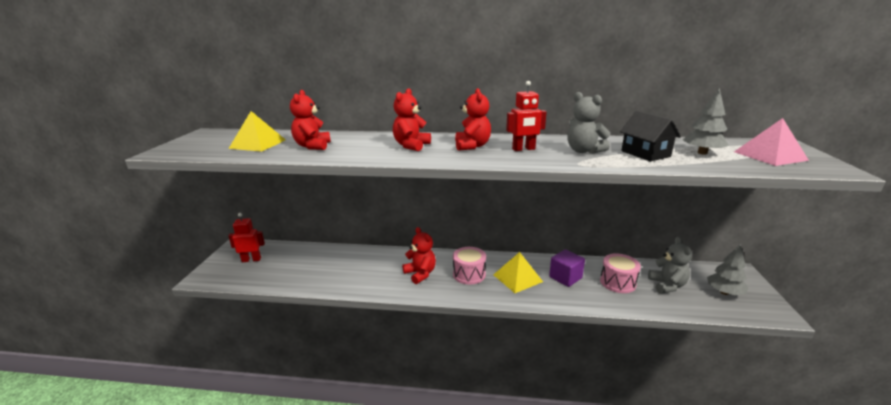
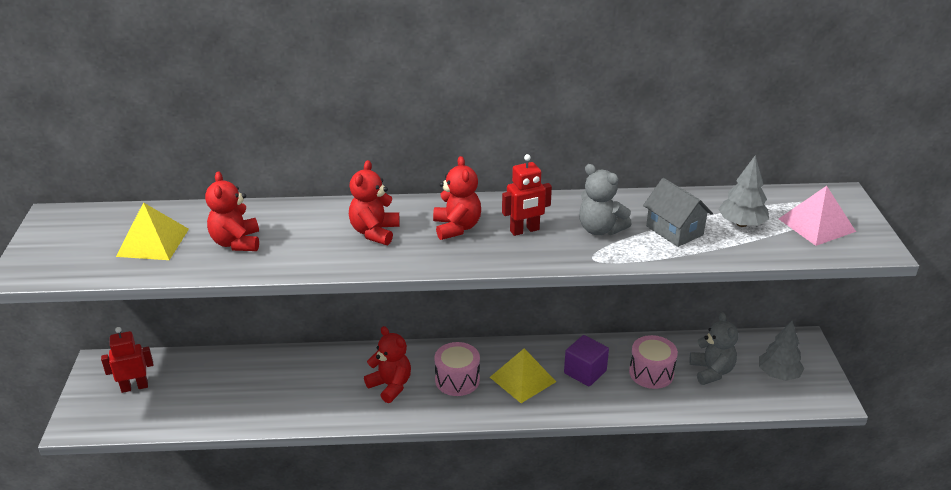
camera: 10 degrees left, 10 degrees up
black house [620,111,681,161] -> grey house [643,178,713,247]

